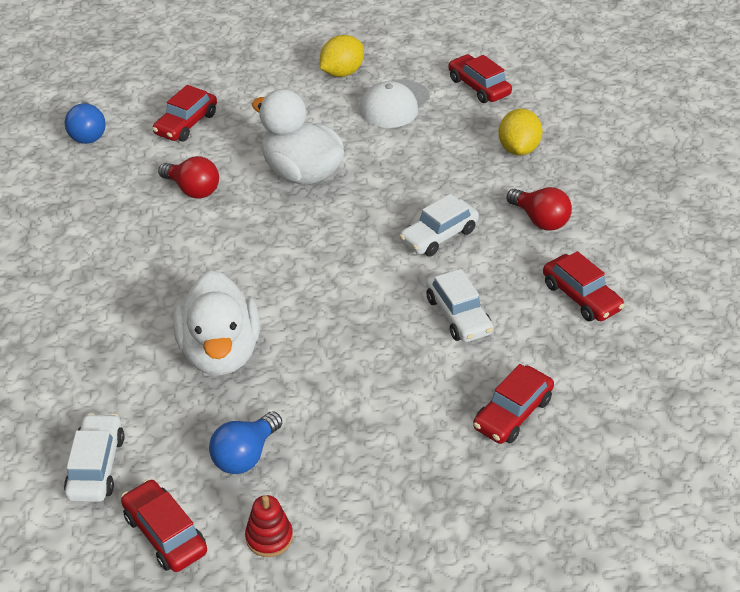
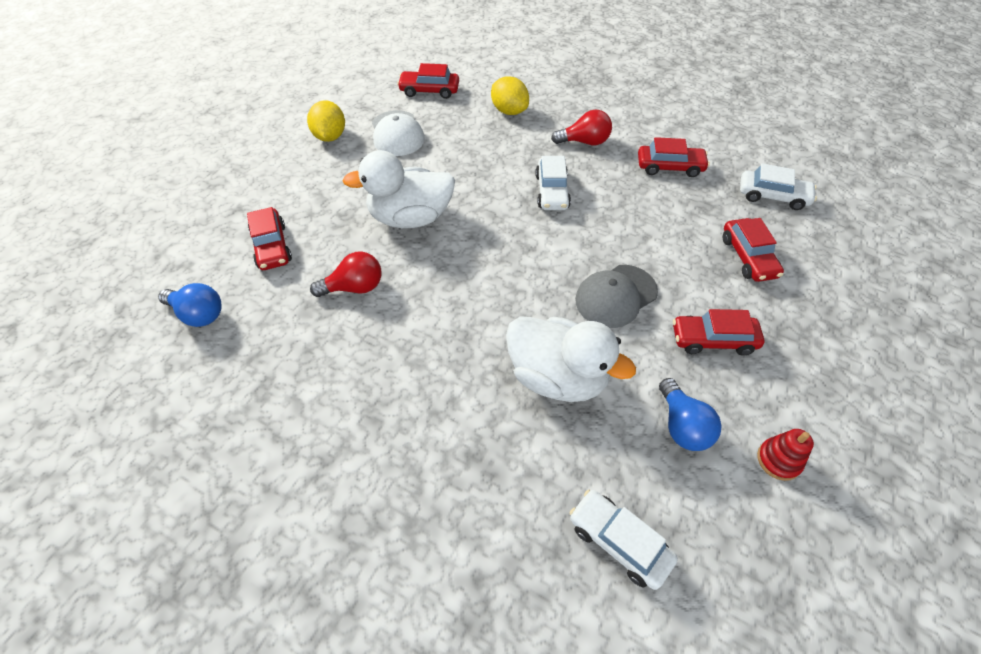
camera: 50 degrees left, 10 degrees up
red car [121,479,207,572] -> red car moved to [673,309,764,356]
white car [426,269,493,342] -> white car moved to [740,163,817,210]
none -> grey cap [575,265,658,328]

